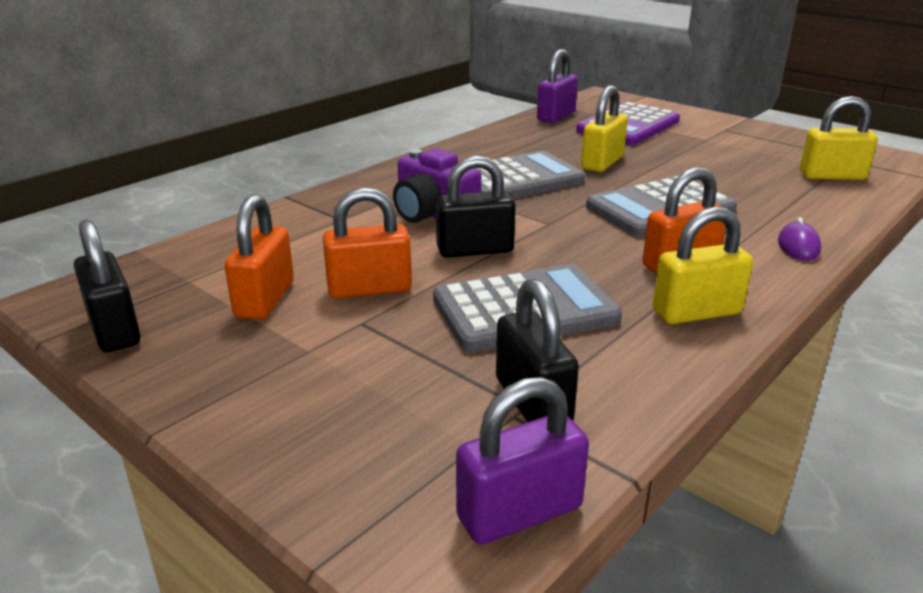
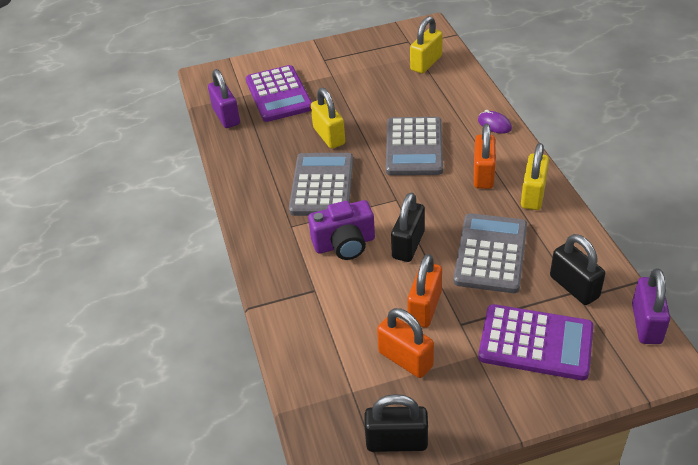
camera: 55 degrees left, 15 degrees up
black padlock [496,279,579,422] -> black padlock turned 45 degrees clockwise [550,234,605,305]
none -> purple calculator [478,304,594,380]

